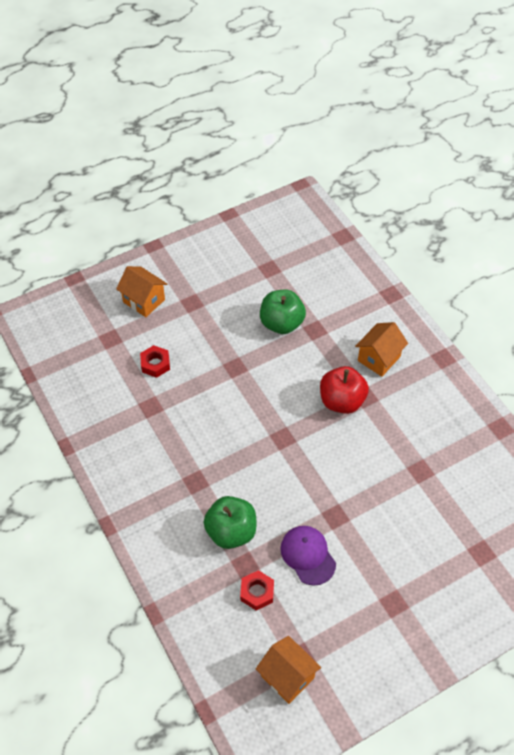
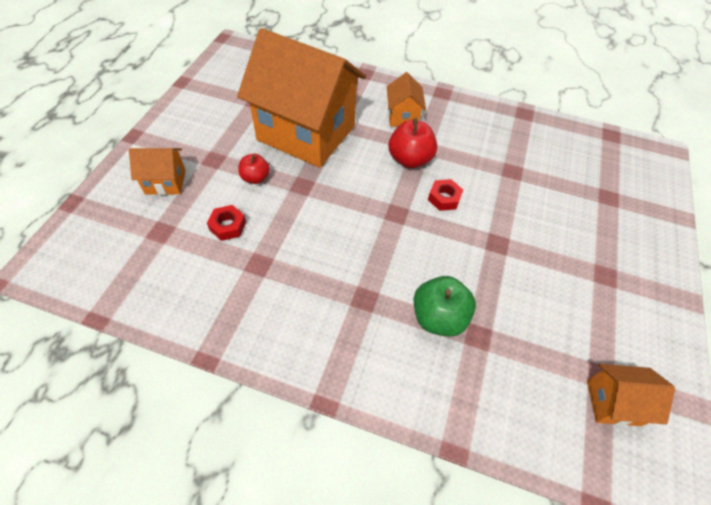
camera: 45 degrees left, 0 degrees up
red nut [240,570,274,610] -> red nut moved to [428,179,463,211]
green apple [260,290,306,334] -> orange house [237,28,366,168]
purple cap [280,526,336,586] -> none
none -> red apple [238,154,270,184]

